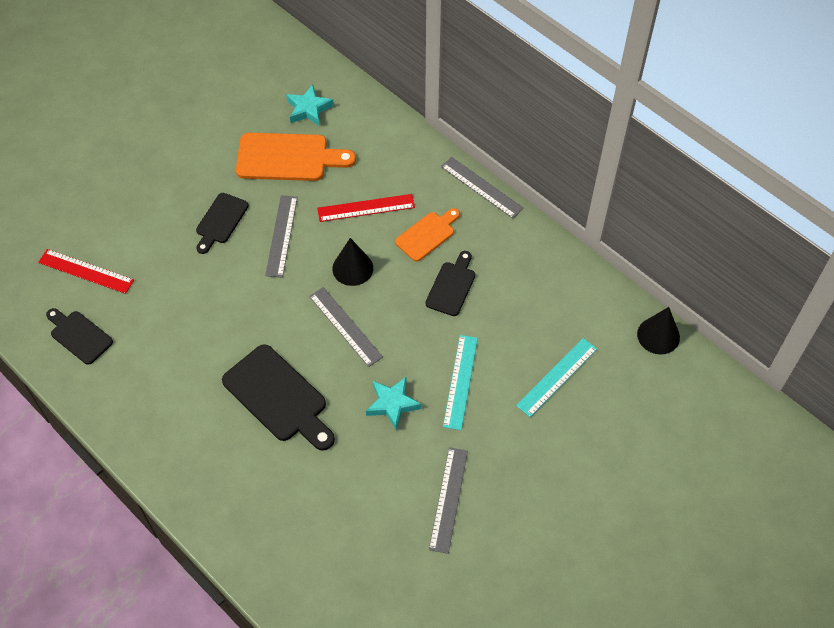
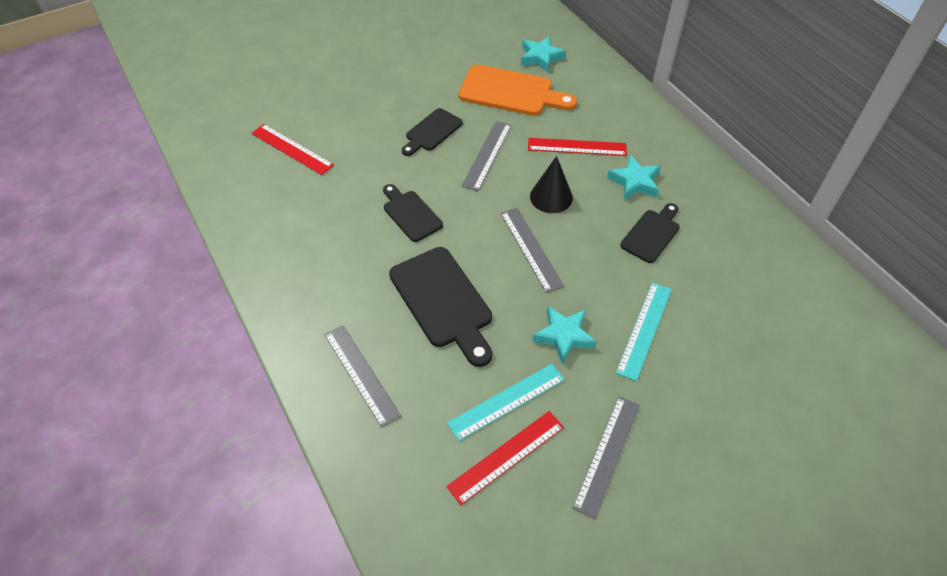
camera: 15 degrees right, 5 degrees down
black cutting board [46,308,113,365] -> black cutting board moved to [383,184,443,242]
orange cutting board [395,208,460,262] -> turquoise star [607,155,661,200]
grey ruler [441,157,524,219] -> grey ruler moved to [325,325,401,428]
turquoise ruler [516,338,597,417] -> turquoise ruler moved to [447,364,565,441]
black cone [637,307,680,355] -> none
none -> red ruler [446,411,564,505]

